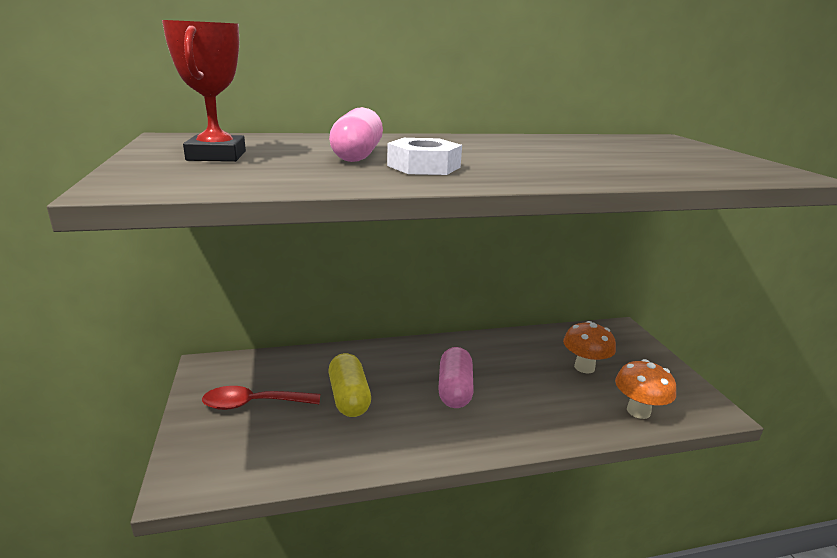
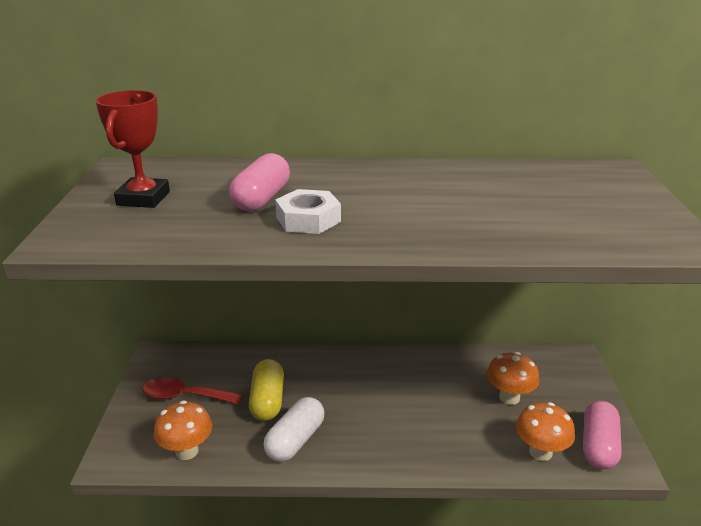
camera: 15 degrees right, 5 degrees up
pink capsule [438,347,474,408] -> pink capsule moved to [583,401,622,469]
none -> orange mushroom [154,400,213,460]
none -> white capsule [264,397,325,462]

